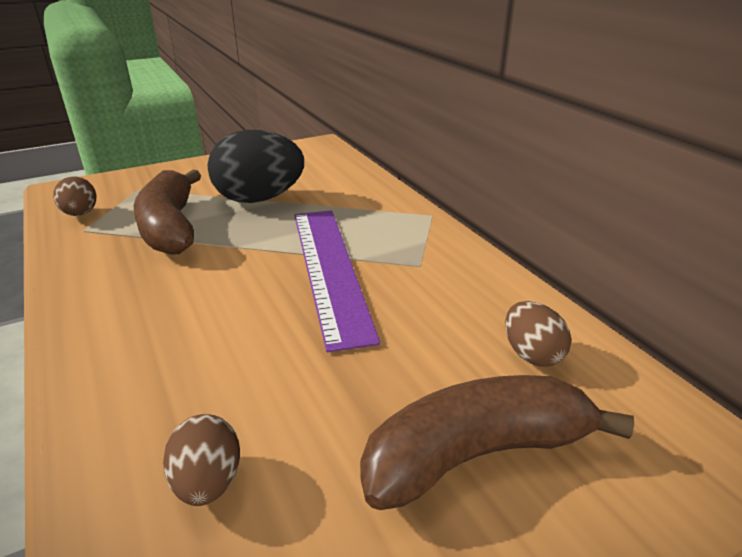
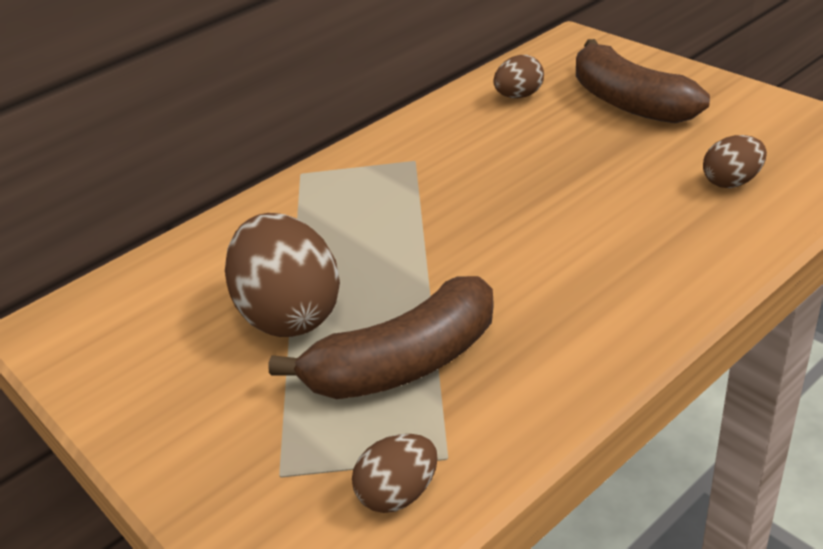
camera: 100 degrees left, 5 degrees up
black egg [207,130,304,203] -> brown egg [225,213,340,337]
purple ruler [295,211,380,352] -> none

